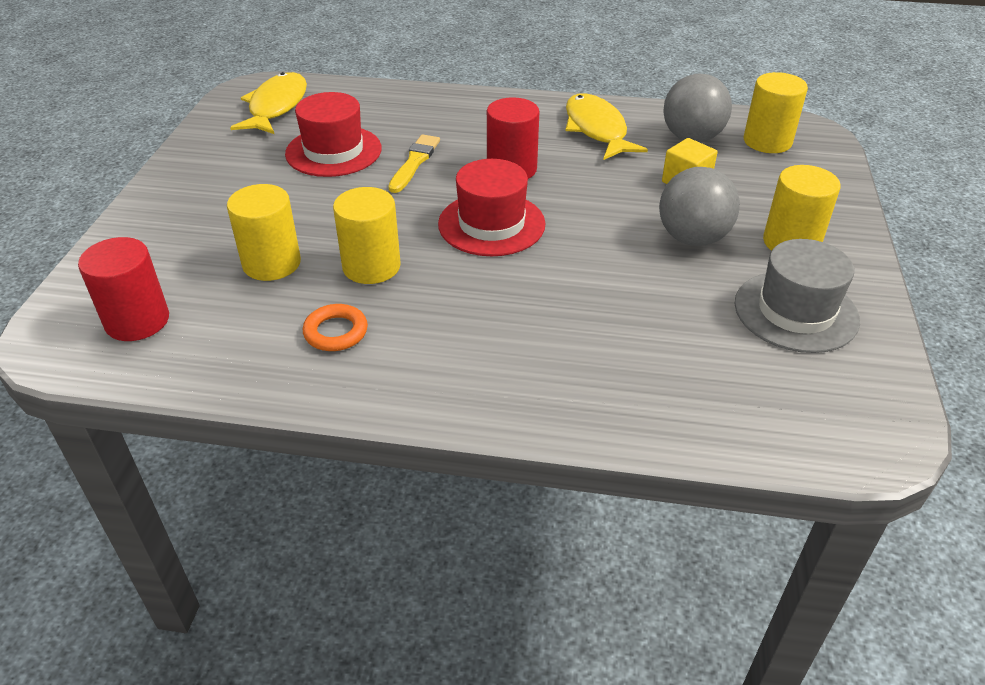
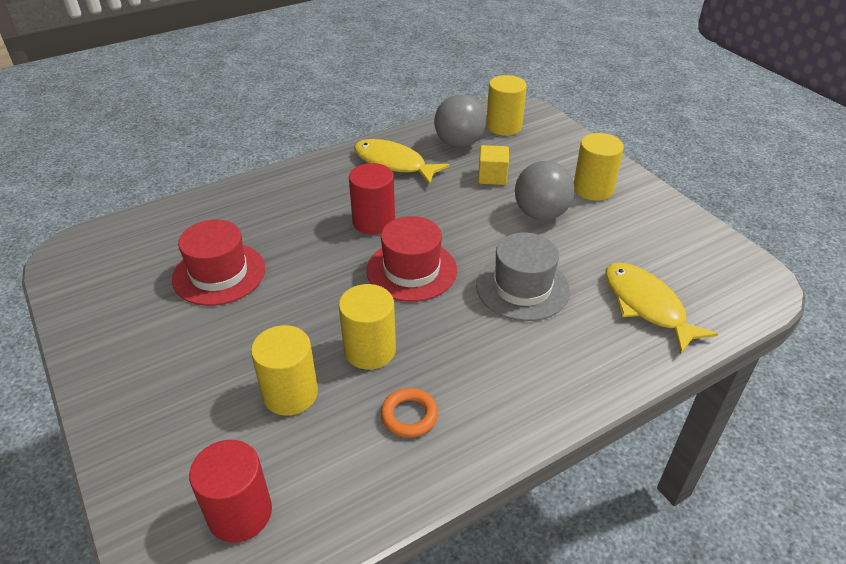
camera: 40 degrees left, 0 degrees up
yellow fish [230,72,307,134] -> yellow fish moved to [605,262,718,355]
yellow brush [388,134,440,193] -> none
grey hat [735,239,860,353] -> grey hat moved to [476,232,570,321]

